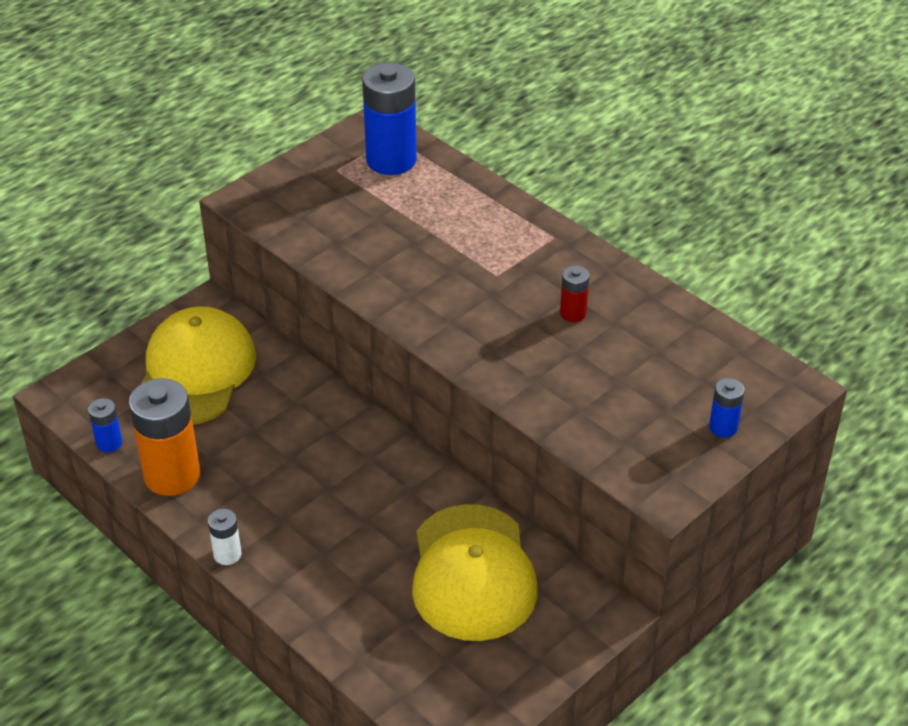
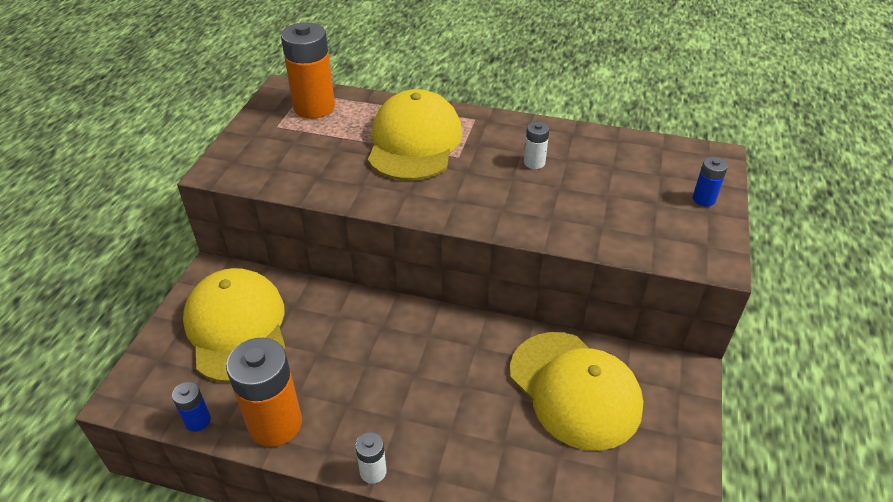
camera: 30 degrees left, 0 degrees up
blue battery [362,63,417,175] -> orange battery [281,23,335,119]
red battery [560,266,589,322] -> white battery [524,122,549,169]
none -> yellow cap [368,89,462,180]

